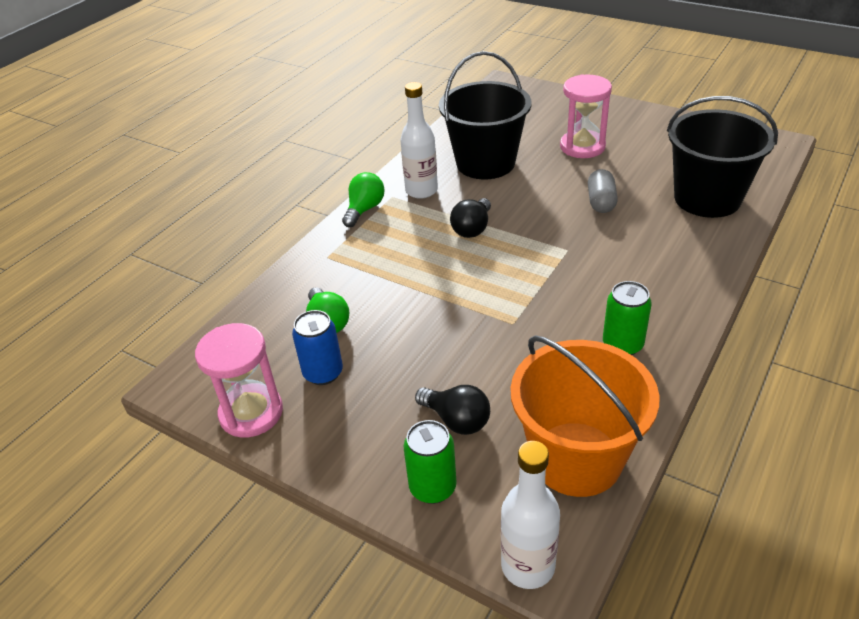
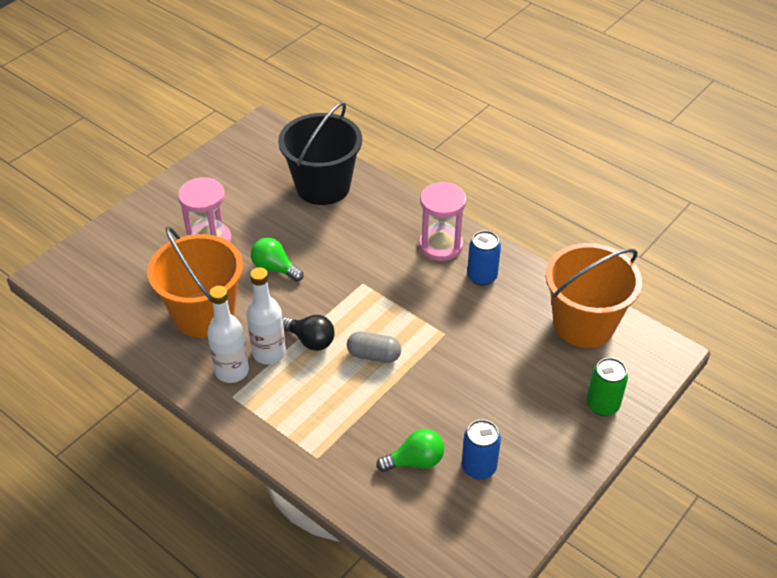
camera: 85 degrees left, 5 degrees up
pink hourglass [195,323,283,437] -> pink hourglass moved to [419,182,466,261]
green light bulb [342,172,385,227] -> green light bulb moved to [251,238,304,282]
black light bulb [415,385,490,435] -> none
black bucket [439,51,531,179] -> orange bucket [147,226,243,338]
white bottle [501,441,560,589] -> white bottle moved to [247,267,286,364]
grey capsule [588,169,618,213] -> grey capsule moved to [347,332,401,363]
green can [603,281,652,355] -> blue can [467,231,501,286]

